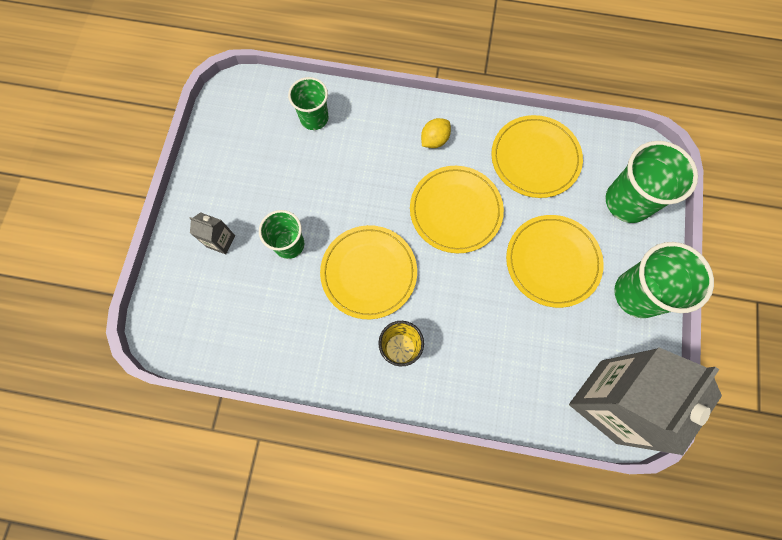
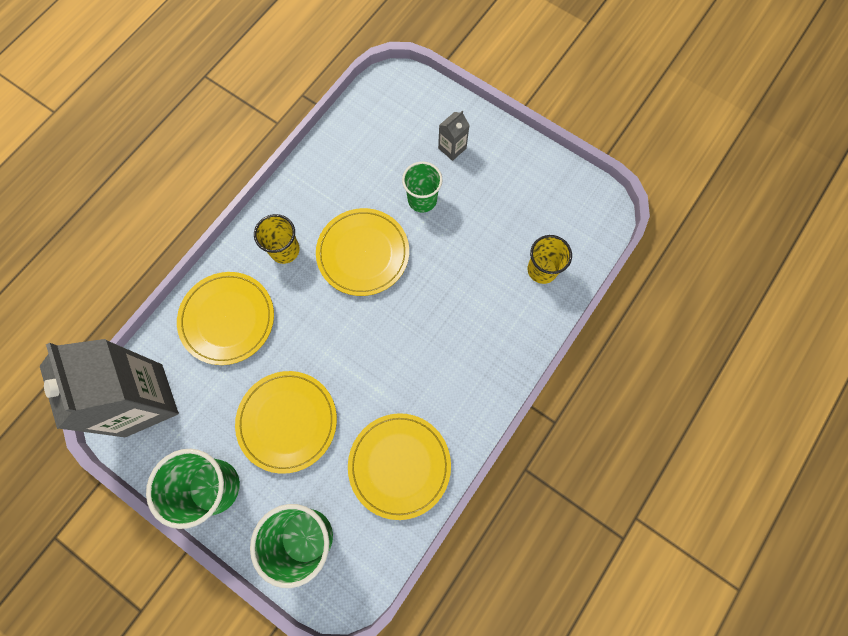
camera: 115 degrees right, 0 degrees up
green cup [288,77,329,130] -> yellow cup [527,235,572,284]
yellow plate [410,166,504,253] -> yellow plate moved to [177,272,274,365]
yellow lemon [421,118,451,148] -> none

